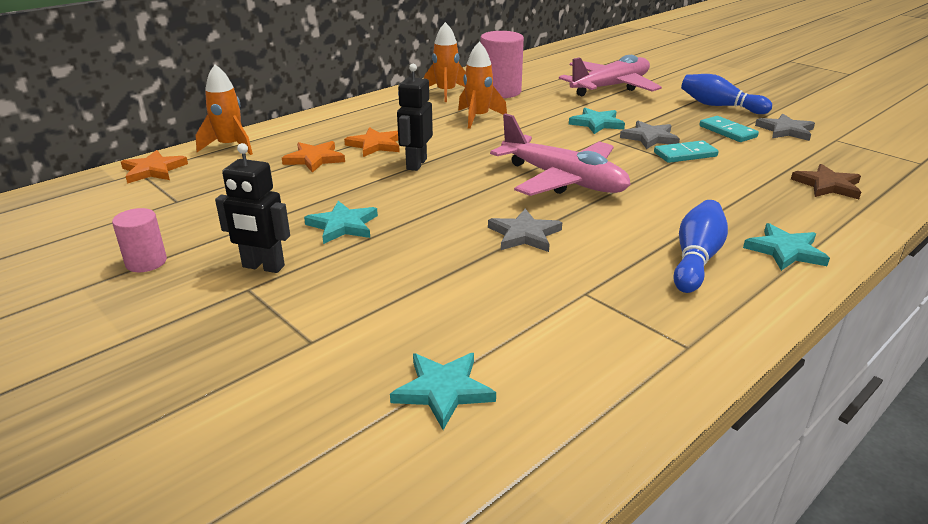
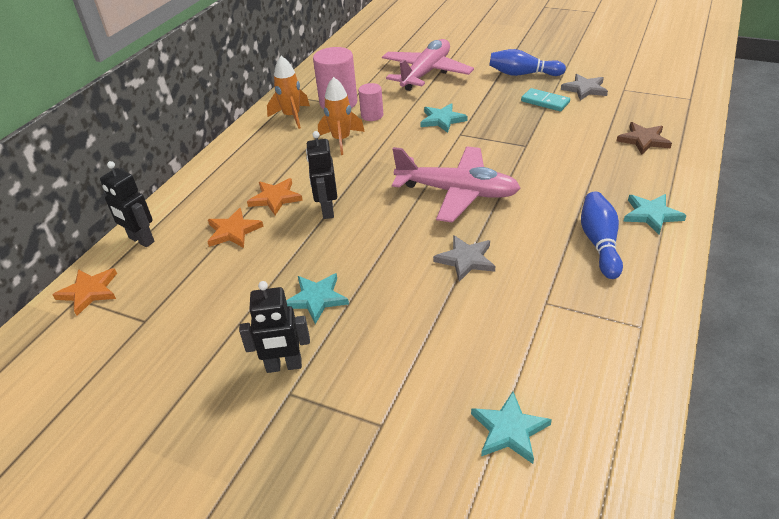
camera: 20 degrees left, 10 degrees up
pink cylinder [112,208,167,272] -> pink cylinder moved to [358,83,383,121]
orange rocket [195,64,253,155] -> black robot [100,161,155,247]
grey star [620,121,680,149] -> none
turquoise domino [654,140,719,163] -> none

